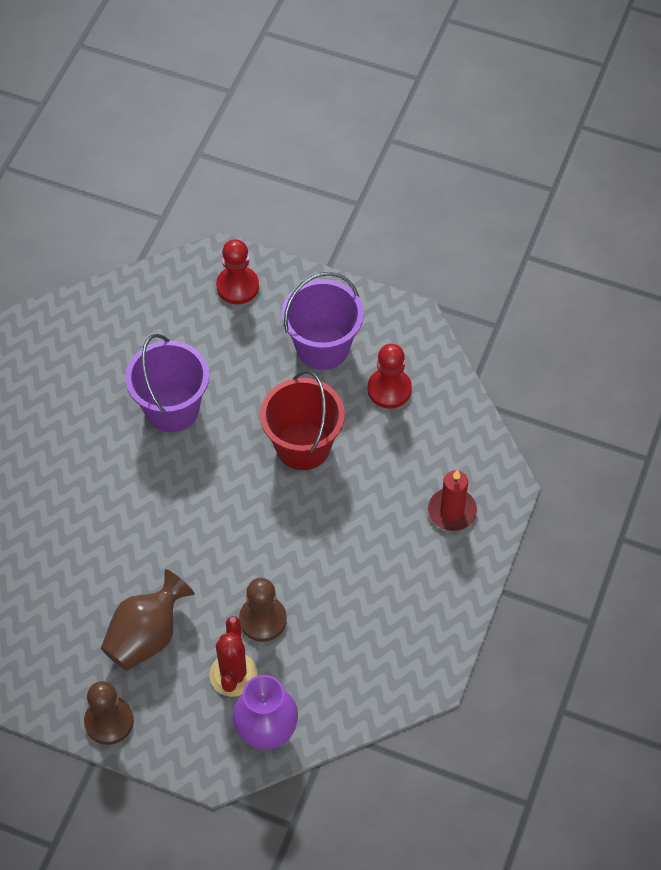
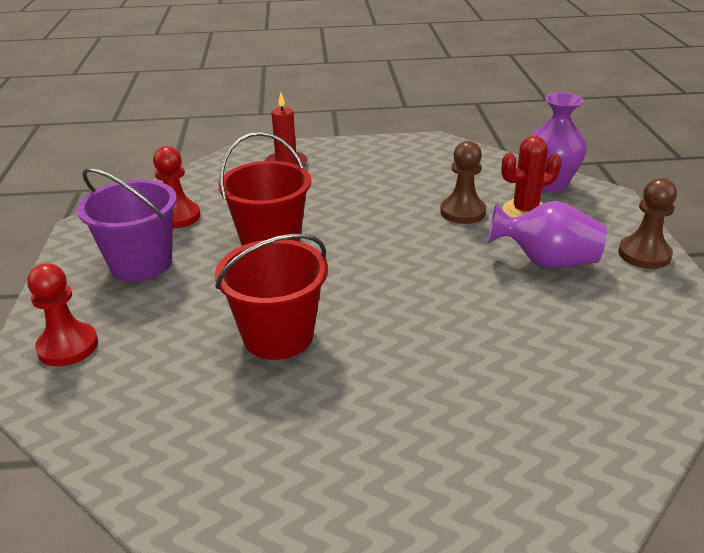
camera: 115 degrees left, 25 degrees down
brown vase [101,569,195,670] -> purple vase [488,201,607,269]
purple bucket [125,334,209,432] -> red bucket [215,234,328,360]

